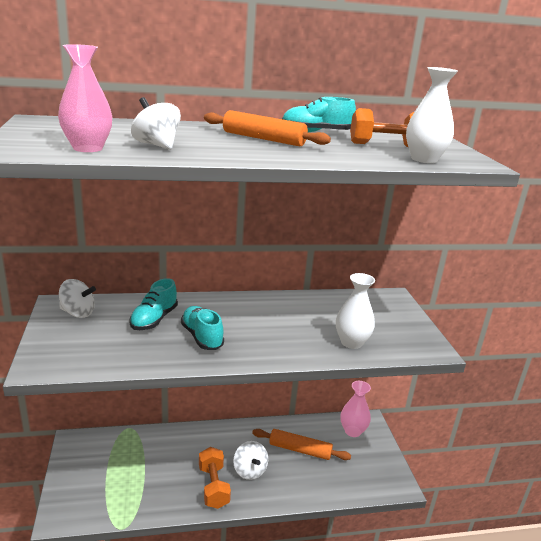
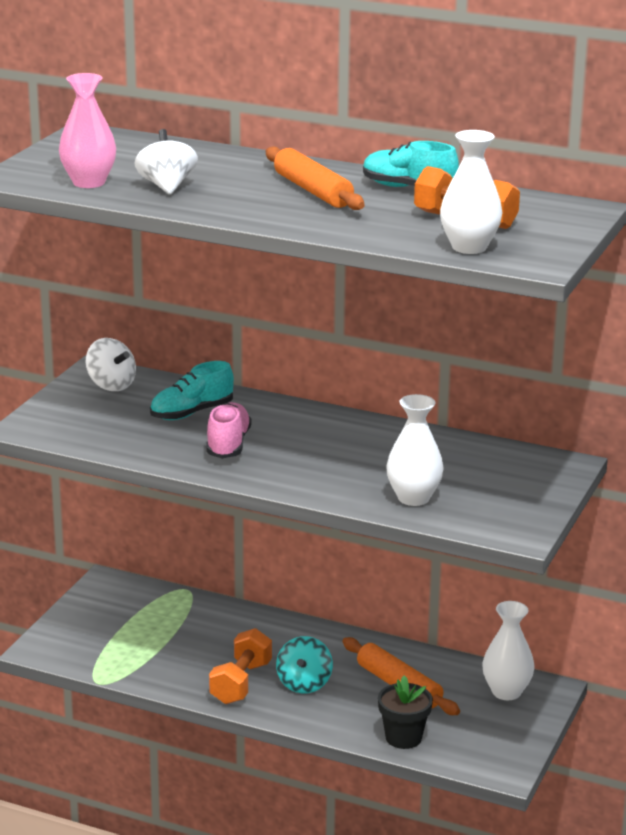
camera: 35 degrees right, 0 degrees up
turquoise shoe [181,306,224,350] -> pink shoe [206,402,252,458]
white spinning top [233,441,268,480] -> turquoise spinning top [276,636,333,693]
pink vase [340,381,371,437] -> white vase [482,601,534,700]
none -> black flower pot [378,675,433,749]

